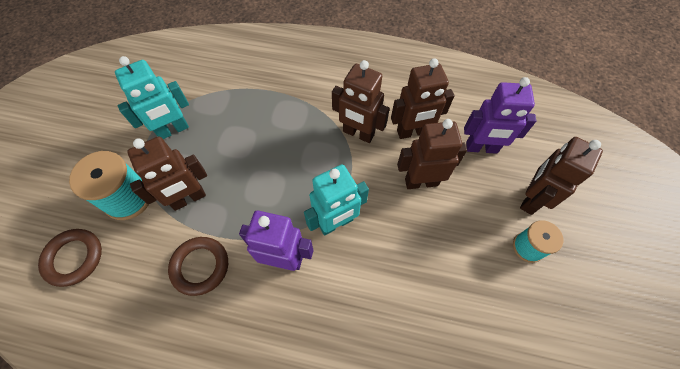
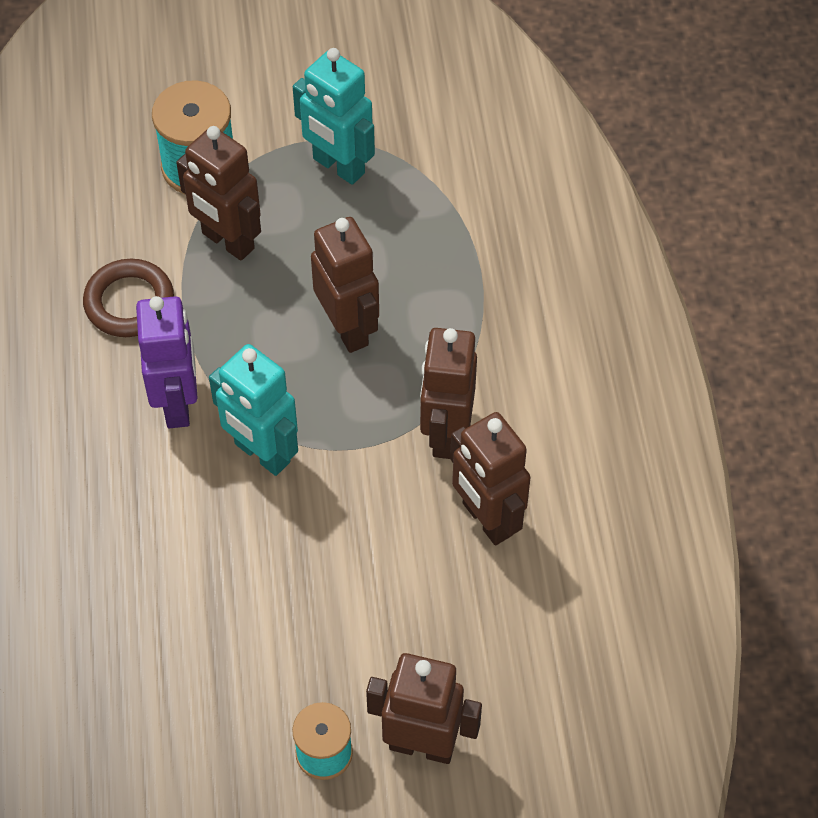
camera: 70 degrees right, 5 degrees down
brown ring [38,229,102,287] -> none
brown robot [397,119,467,189] -> brown robot moved to [311,217,379,353]
purple robot [464,77,536,154] -> none

